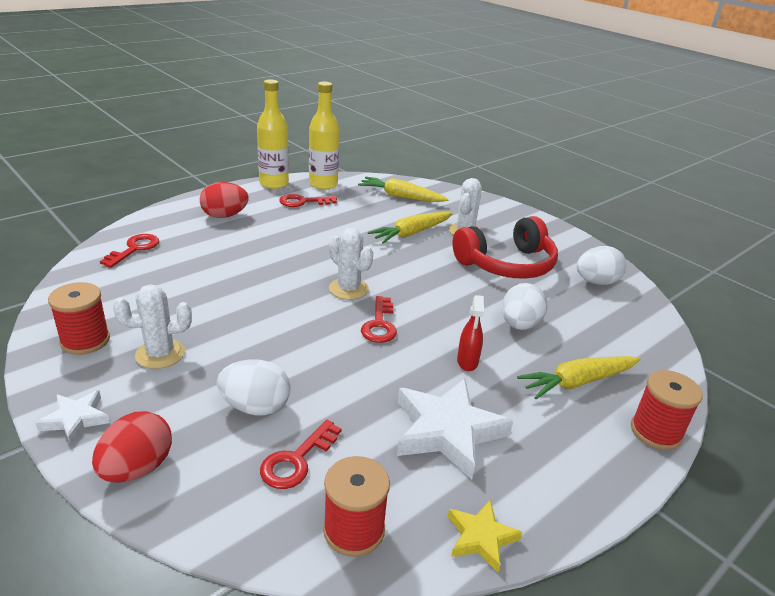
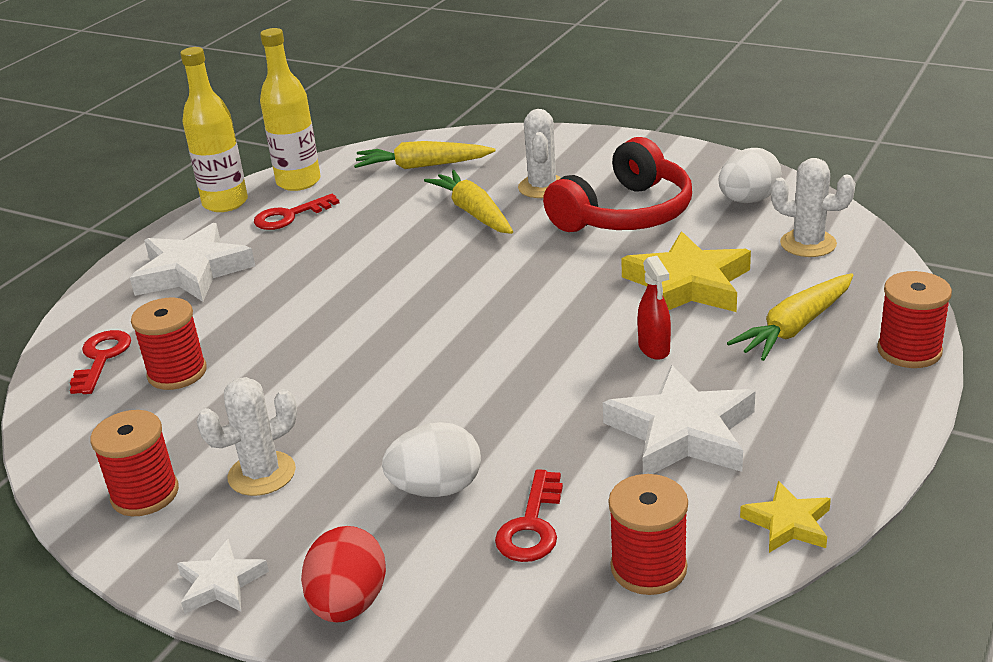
camera: 15 degrees left, 0 degrees up
red egg [200,182,249,218] -> white star [130,223,255,302]
white cactus [329,228,373,300] -> white cactus moved to [771,158,856,257]
red key [361,296,397,343] -> none
yellow carrot [368,212,453,244] -> yellow carrot turned 120 degrees clockwise [424,170,513,234]
white egg [502,283,548,330] -> yellow star [621,231,751,312]
none -> red spool [131,298,207,390]

